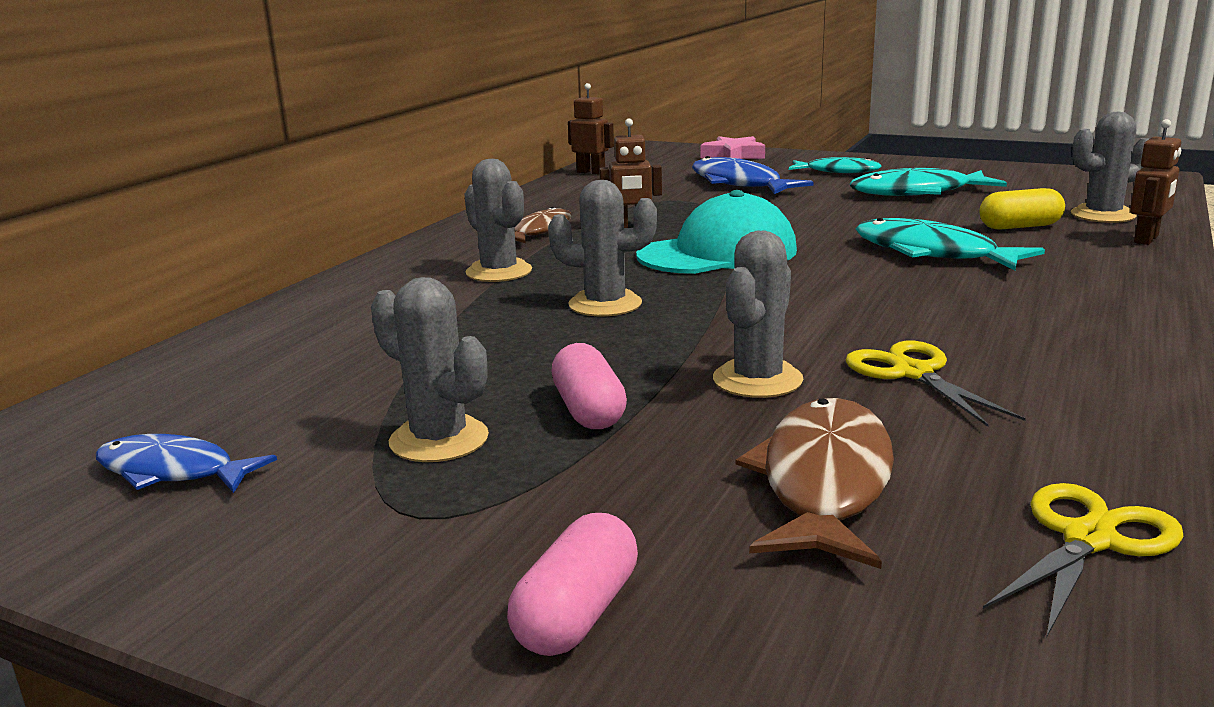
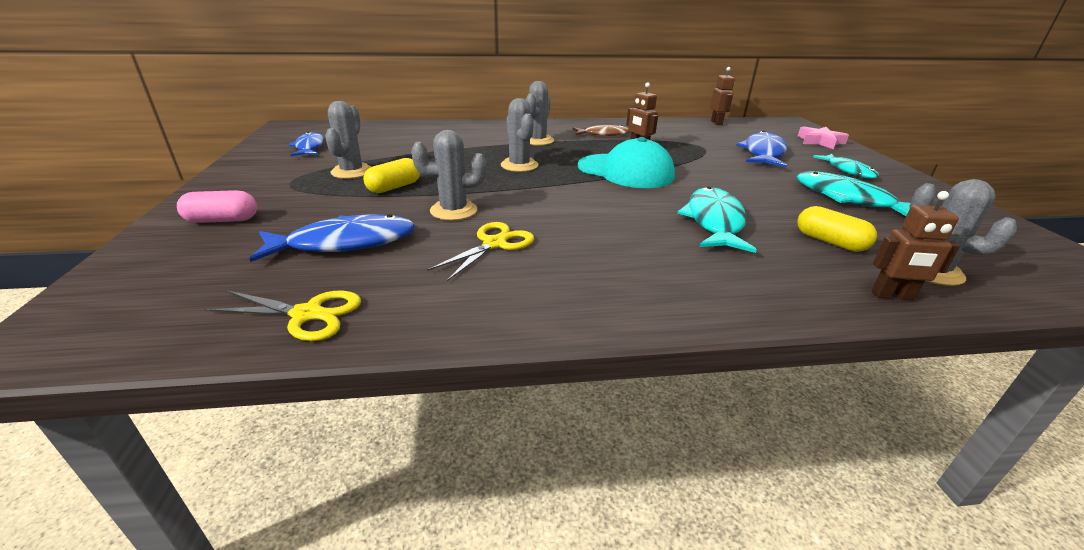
camera: 55 degrees right, 10 degrees up
pink capsule [552,343,627,429] -> yellow capsule [363,158,420,193]
brown fish [736,398,894,569] -> blue fish [249,214,415,262]

